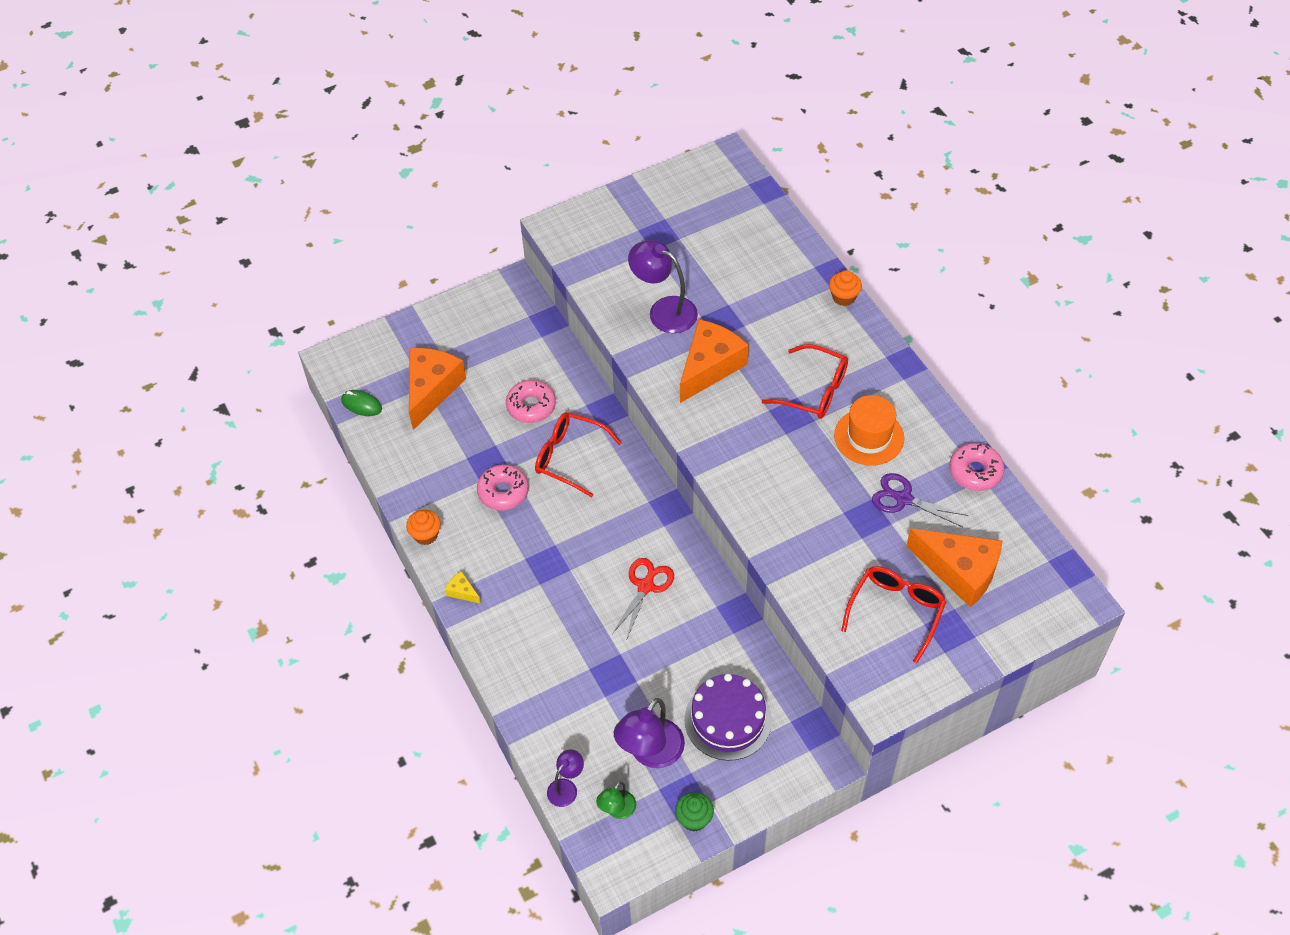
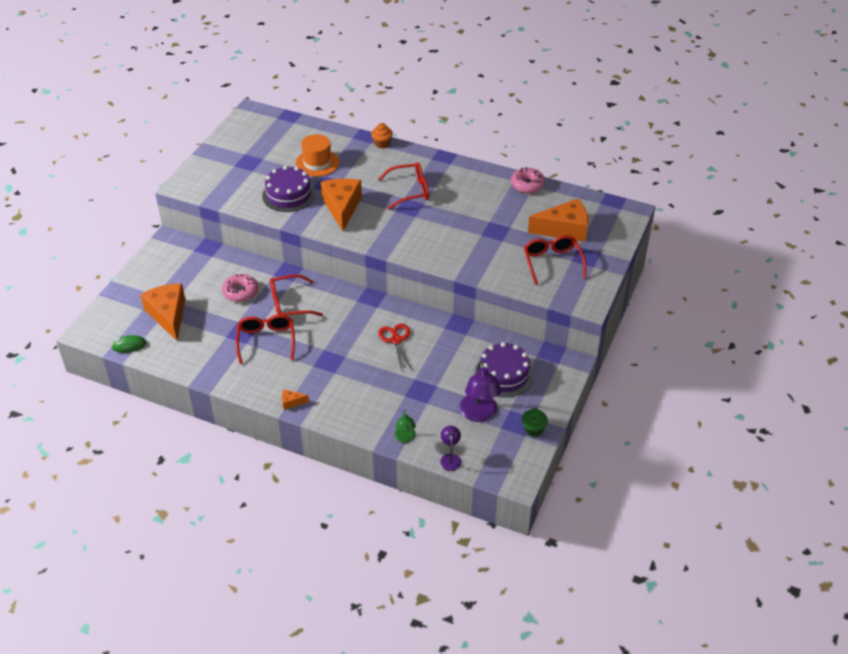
camera: 40 degrees left, 10 degrees down
orange cupcake [406,510,441,545] -> none
yellow cheese [445,571,481,604] -> orange cheese [282,389,309,410]
pink donut [477,464,529,511] -> red glasses [236,315,295,364]
green lamp [596,782,636,819] -> green lamp moved to [395,410,416,443]
purple lamp [628,240,698,333] -> purple cake [262,166,316,212]
orange hat [834,395,904,466] -> orange hat moved to [296,134,339,177]
purple scissors [872,473,968,527] -> none

